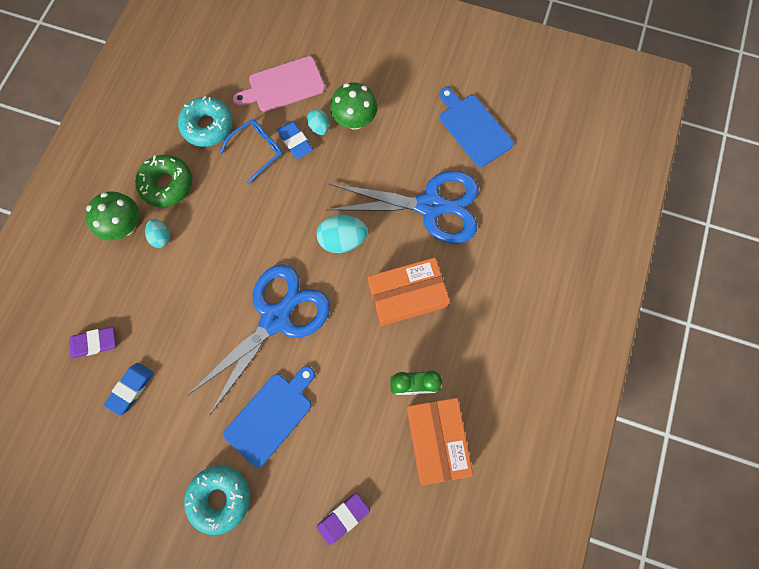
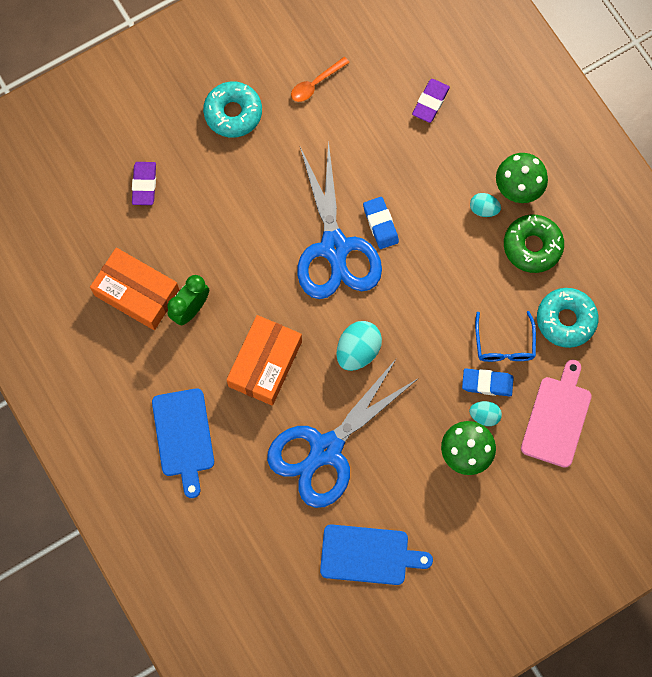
camera: 130 degrees right, 0 degrees up
blue eraser [104,363,154,416] -> blue eraser moved to [363,197,399,249]
blue cutting board [223,366,315,467] -> blue cutting board moved to [152,389,214,498]
none -> orange spoon [291,57,350,102]

